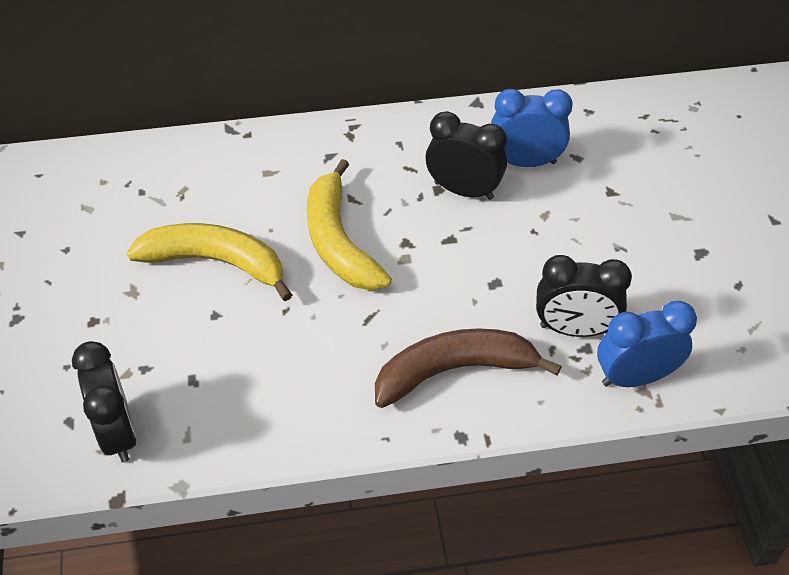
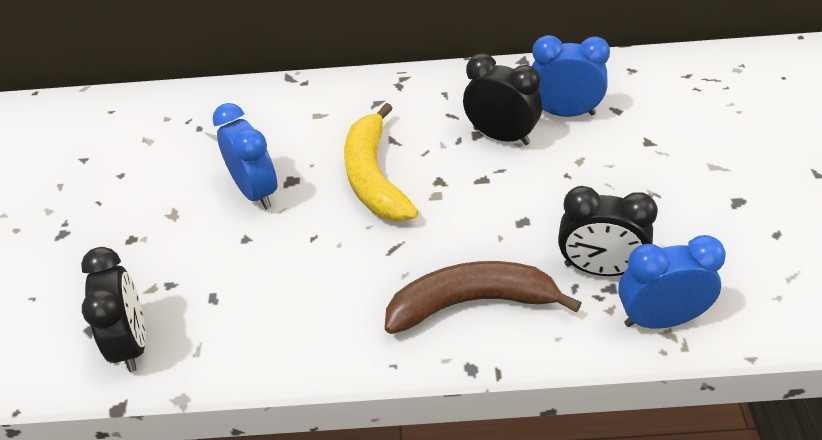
camera: 10 degrees right, 5 degrees down
yellow banana [127,223,292,301] -> blue clock [213,103,277,209]

